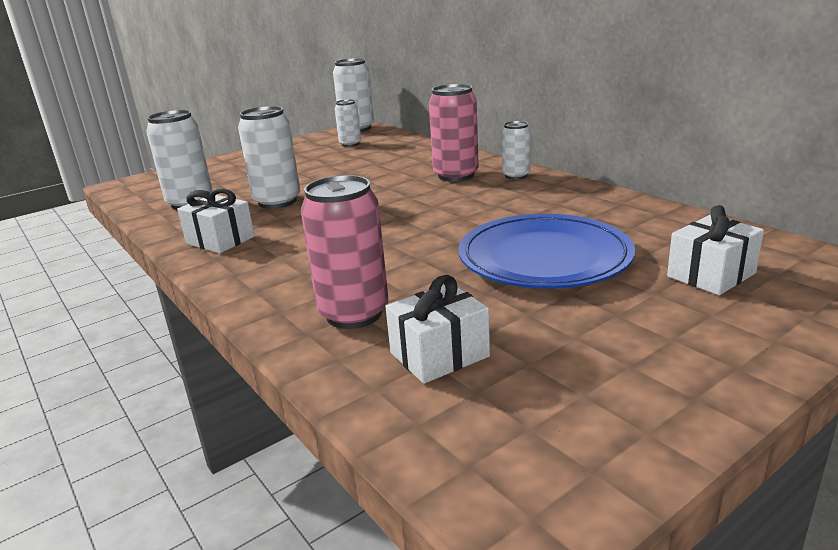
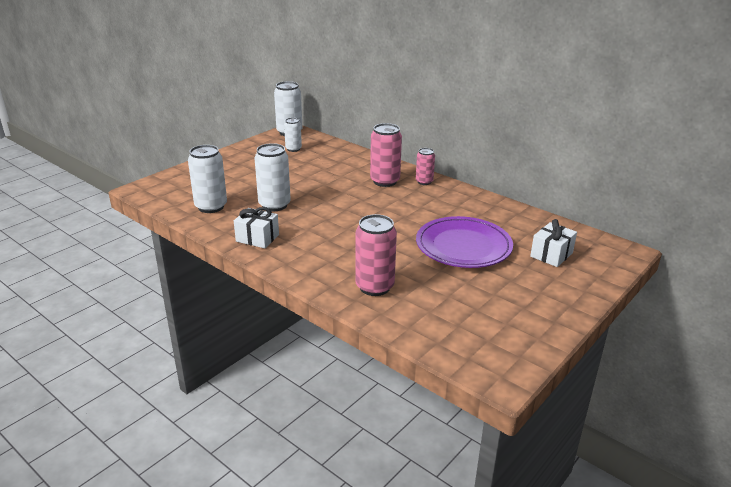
camera: 15 degrees left, 5 degrees up
white gift [385,275,490,384] -> none
blue plate [458,214,635,289] -> purple plate [416,216,513,268]
white can [502,121,531,180] -> pink can [416,148,435,185]

